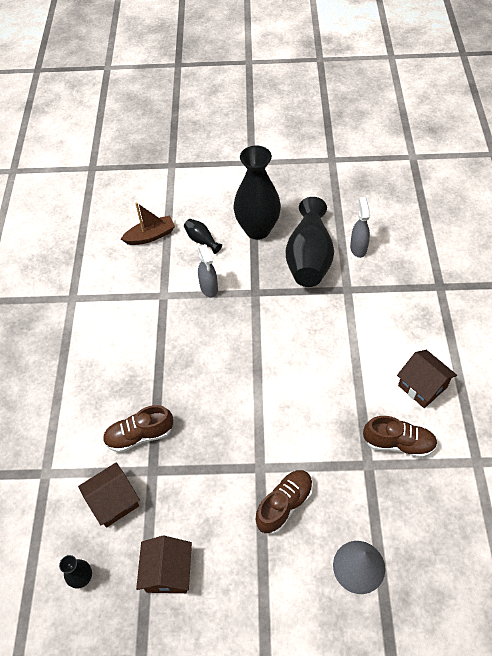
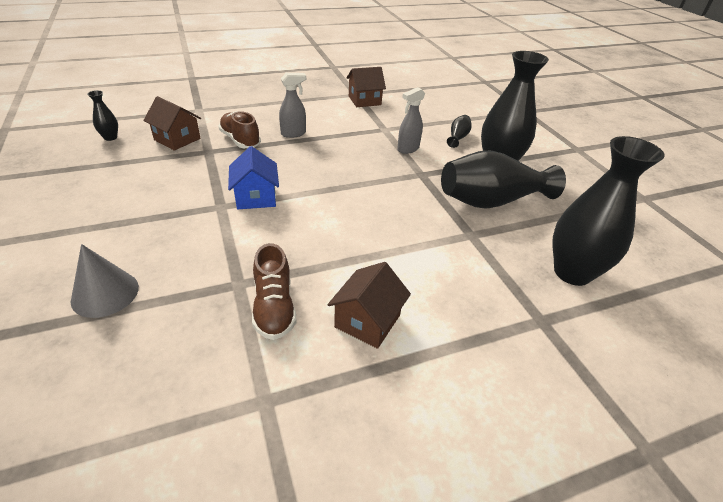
camera: 65 degrees right, 15 degrees down
brown boat [121,202,175,245] -> none
brown house [136,536,192,593] -> brown house moved to [347,67,386,107]
brown shoe [256,470,313,534] -> none
grey spray bottle [350,197,370,258] -> grey spray bottle moved to [279,73,306,138]
none -> blue house [228,146,279,209]
none -> black vase [553,136,665,286]

